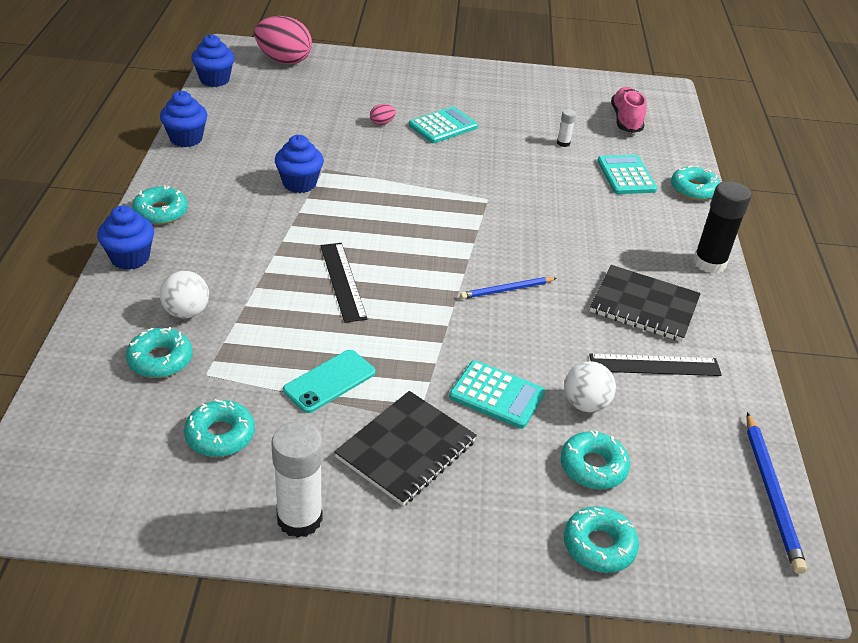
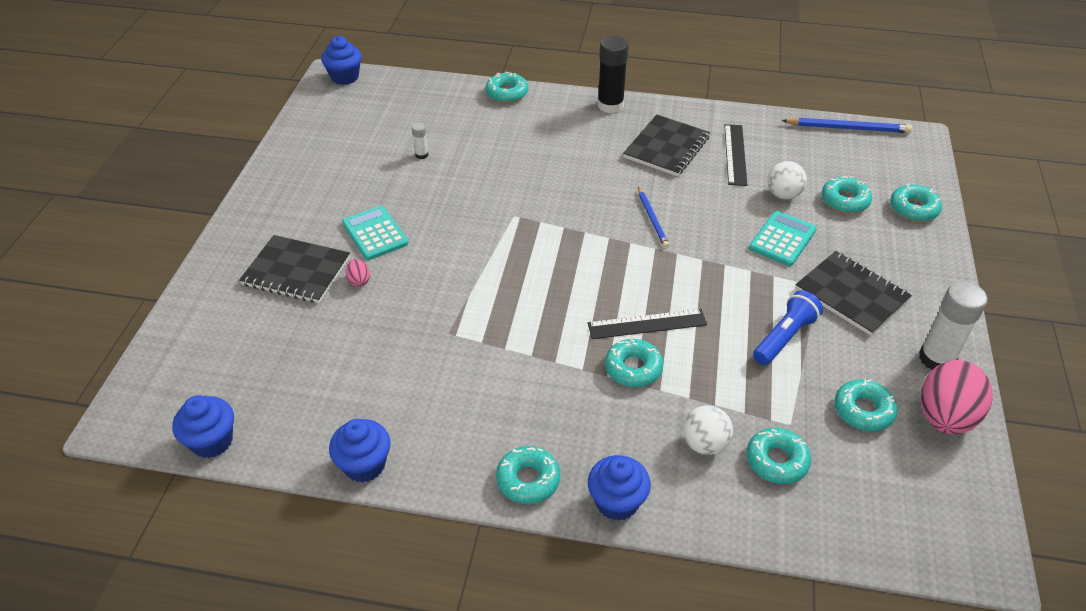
camera: 80 degrees left, 5 degrees up
pink egg [255,16,312,64] -> pink egg moved to [921,360,993,435]
blue cupcake [275,135,324,193] -> blue cupcake moved to [321,36,362,85]
turquoise phone [283,350,375,413] -> blue flashlight [753,290,823,365]
turquoise calculator [597,155,657,194] -> none
pink shoe [611,87,646,133] -> none
none -> black notebook [239,235,350,303]
none -> turquoise donut [605,339,663,387]

